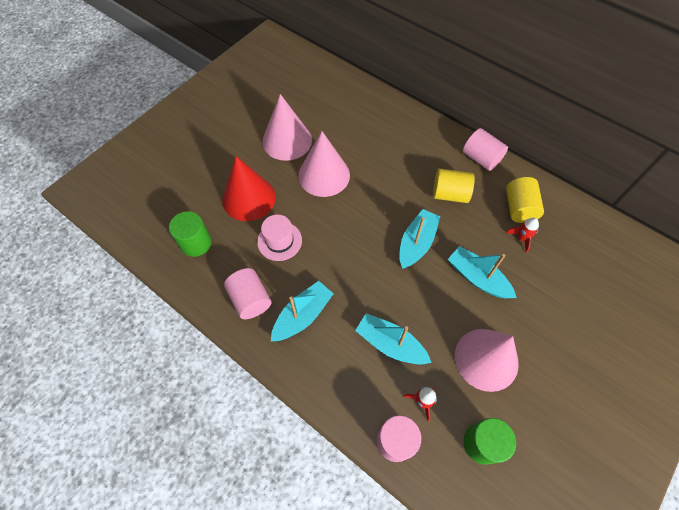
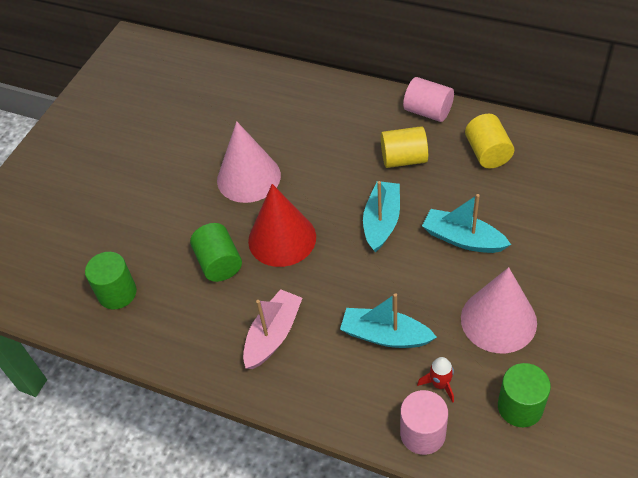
camera: 10 degrees left, 10 degrees down
red cone [222,156,276,221] -> red cone moved to [248,184,316,267]
pink cylinder [224,268,271,319] -> none
pink hat [257,215,302,261] -> green cylinder [190,223,242,282]
pink cone [262,94,312,161] -> none
turquoise boat [271,281,334,342] -> pink boat [243,289,302,369]
red rocket [506,218,539,253] -> none

